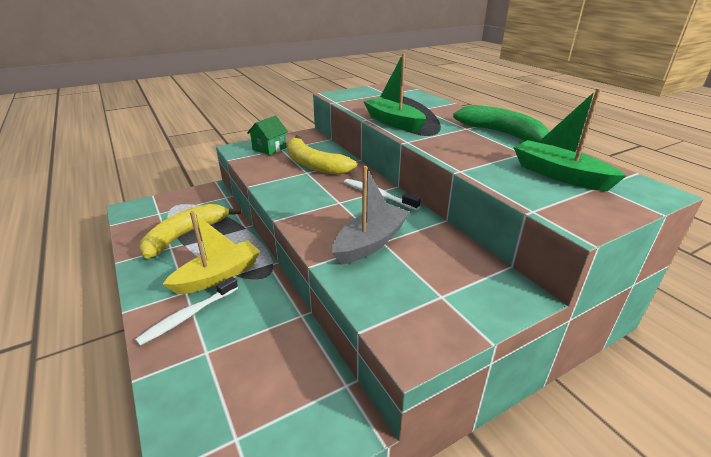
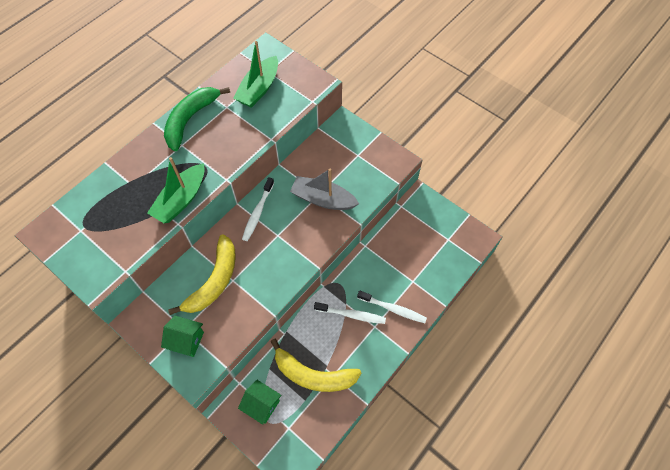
camera: 110 degrees left, 30 degrees up
yellow boat [163,211,261,294] -> white toothbrush [314,302,386,324]
none -> green house [238,380,282,425]

